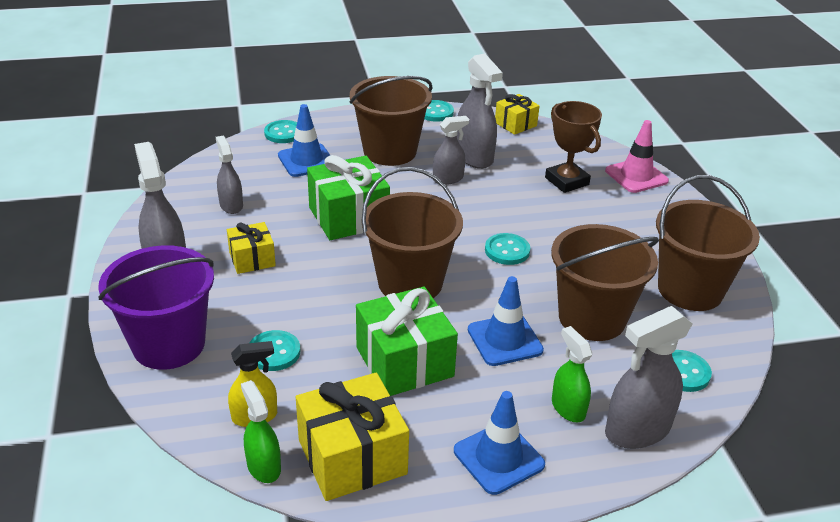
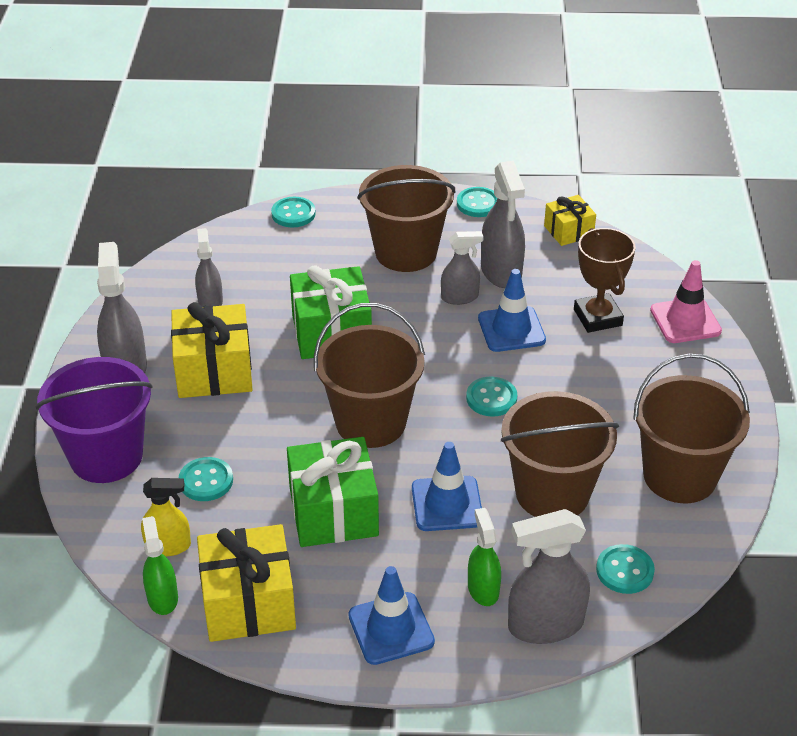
camera: 15 degrees right, 5 degrees up
yellow gift [227,222,276,274] -> yellow gift [171,302,253,398], size x1.75
blue traffic cone [278,104,330,177] -> blue traffic cone moved to [478,269,546,352]

